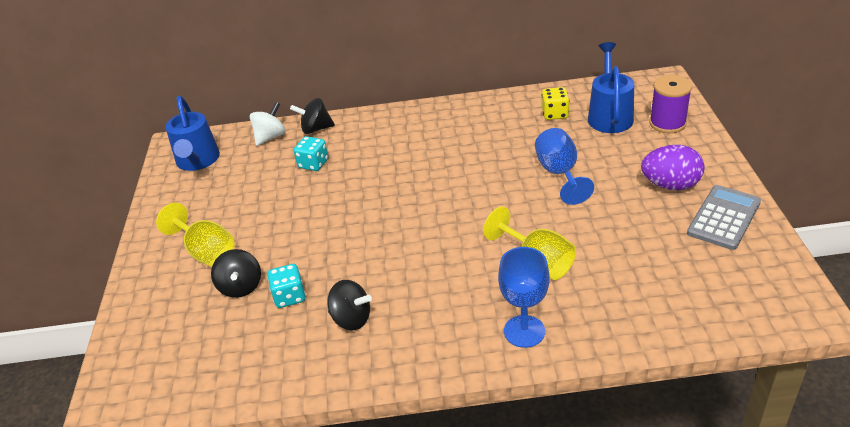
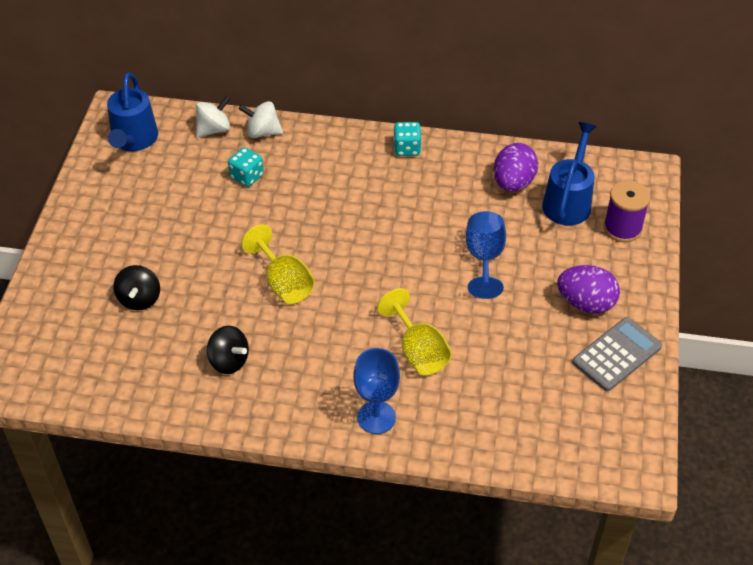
camera: 10 degrees right, 10 degrees up
yellow goblet [156,203,234,267] -> yellow goblet moved to [241,224,315,304]
turquoise dice [267,264,306,308] -> turquoise dice moved to [393,122,421,156]
black spinning top [290,98,335,134] -> white spinning top [238,101,283,138]
yellow dice [542,87,569,120] -> purple egg [494,143,538,192]

